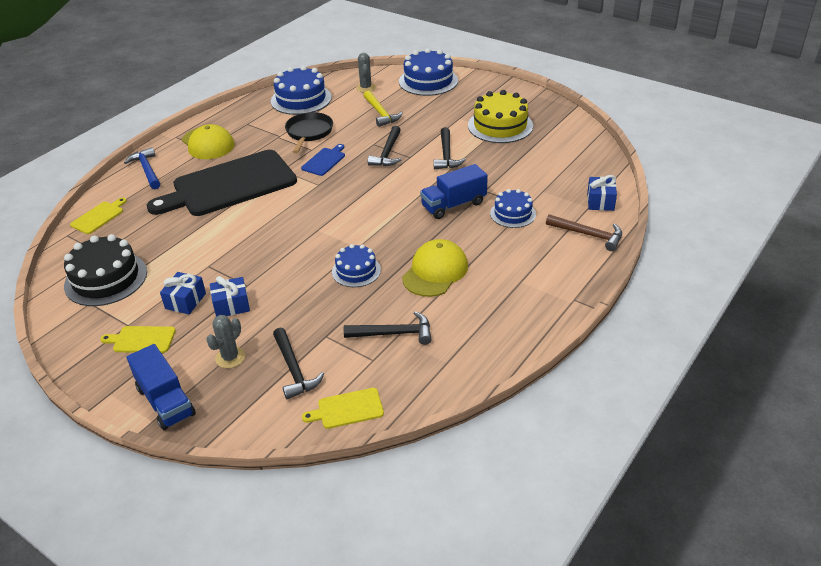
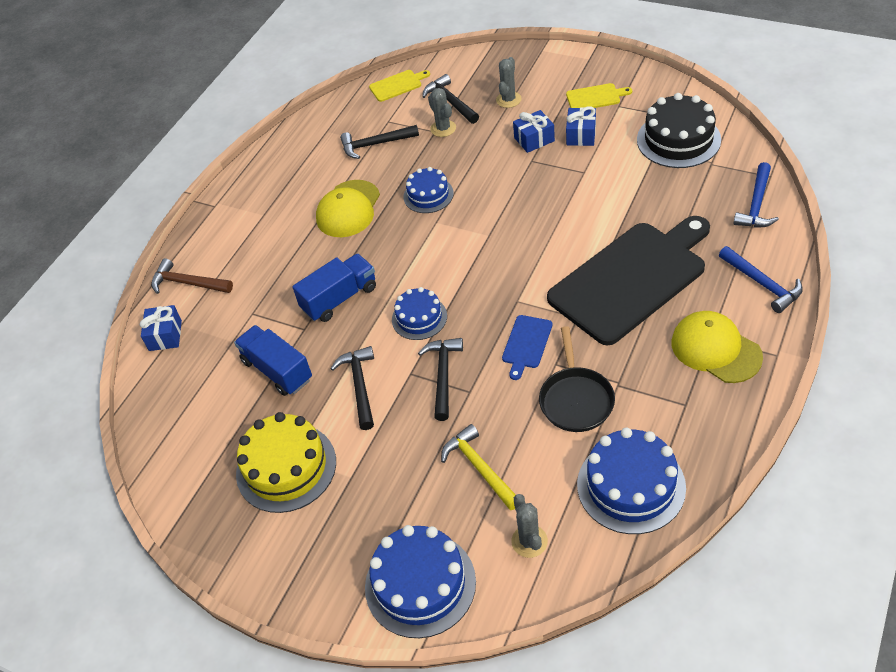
camera: 175 degrees right, 10 degrees up
yellow cutting board [70,198,127,234] -> blue hammer [733,162,779,227]
blue truck [127,344,196,430] -> blue truck moved to [234,325,312,396]
blue cake [490,189,536,228] -> blue cake moved to [392,287,447,340]
none -> grey cactus [428,88,456,137]

